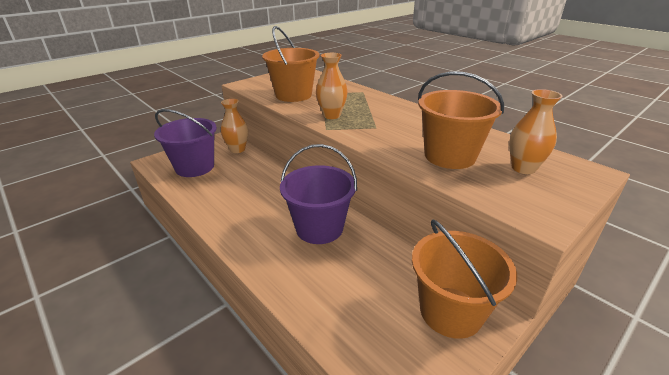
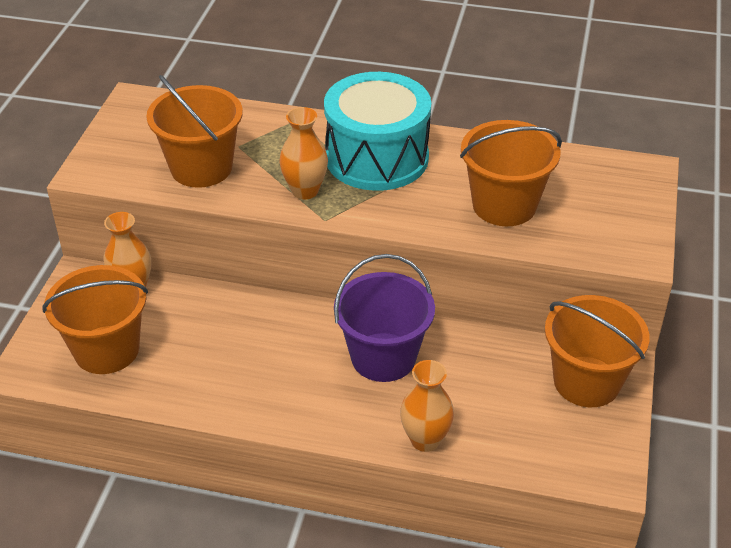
camera: 35 degrees left, 10 degrees up
purple bucket [154,109,217,177] -> orange bucket [42,265,148,374]
orange vase [509,89,562,174] -> orange vase moved to [400,360,454,452]
none -> turquoise drum [324,72,431,191]

